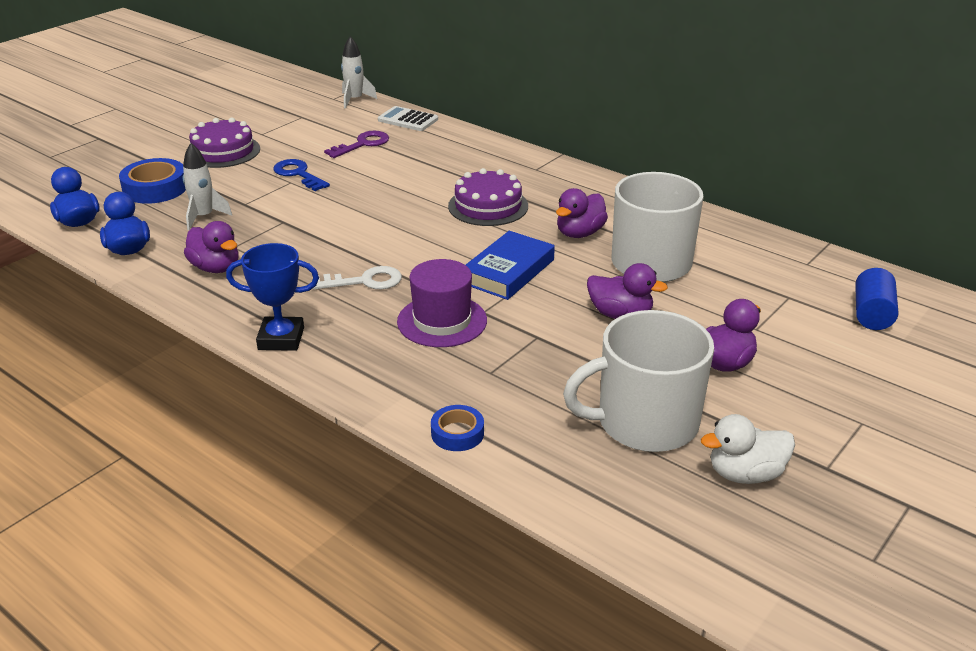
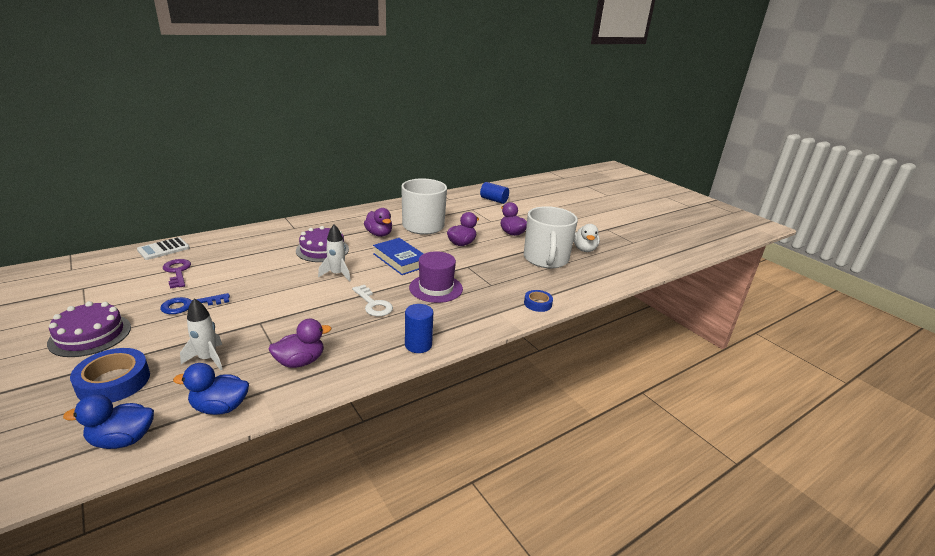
camera: 75 degrees left, 5 degrees down
blue trophy [226,243,319,351] -> blue cylinder [405,304,433,353]
white key [312,266,402,289] -> white key turned 135 degrees clockwise [352,285,393,316]
white rocket [341,36,377,109] -> white rocket moved to [318,225,351,282]

